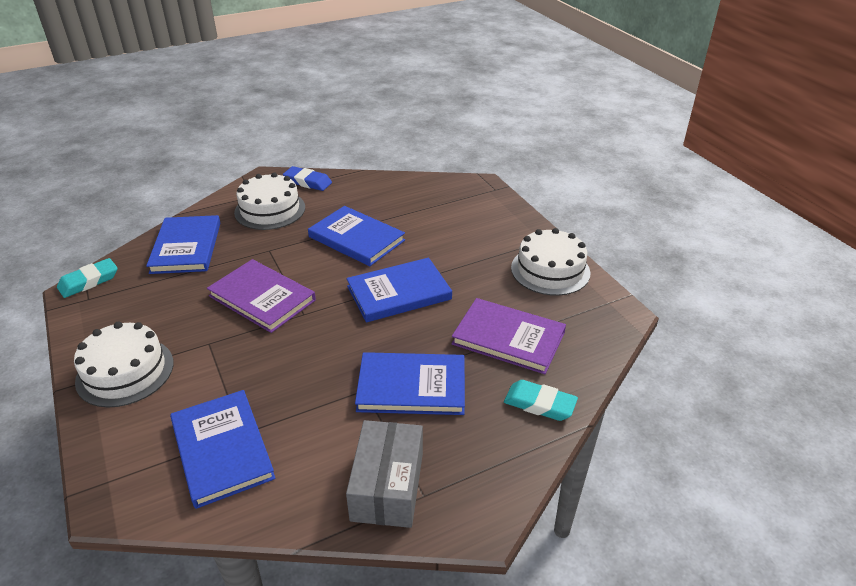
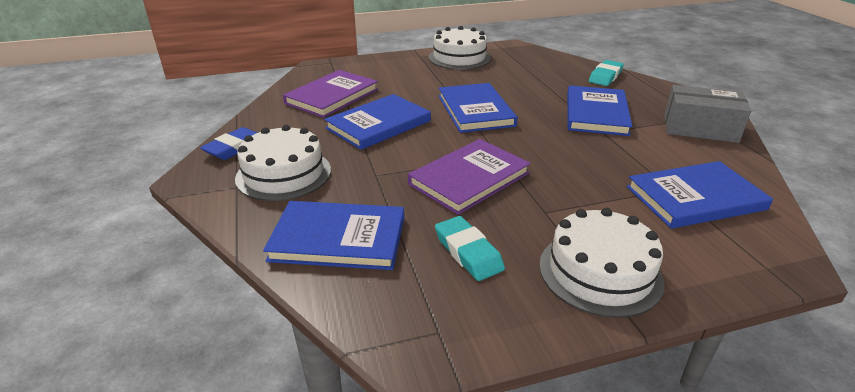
camera: 80 degrees left, 5 degrees down
turquoise eraser [57,258,118,298] -> turquoise eraser moved to [435,216,505,281]
purple book [451,298,566,374] -> purple book moved to [283,70,378,118]

